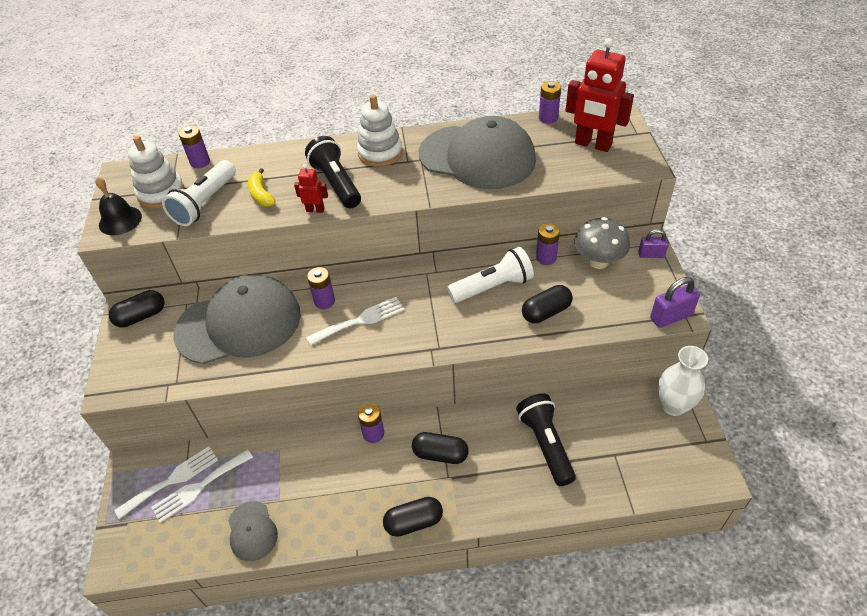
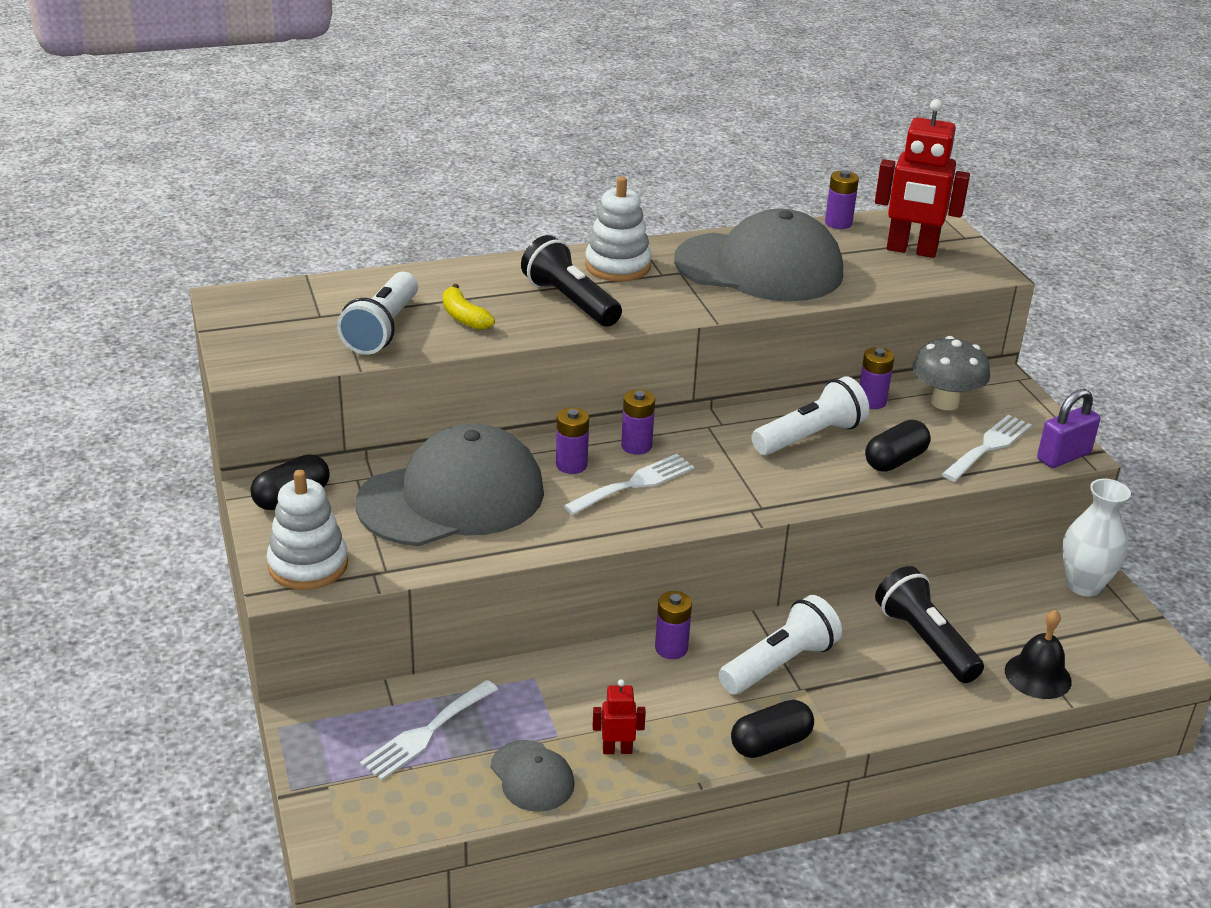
camera: 15 degrees left, 15 degrees down
black bell [95,177,142,235] -> black bell moved to [1005,610,1072,699]
white fork [114,446,218,519] -> white fork moved to [942,415,1032,482]
white stacking toy [128,136,185,209] -> white stacking toy moved to [267,470,348,590]
purple battery [179,126,210,168] -> purple battery moved to [621,389,655,455]
red robot [294,164,328,213] -> red robot moved to [593,679,646,754]
black capsule [412,432,469,464] -> white flashlight [719,595,842,694]
purple padlock [639,229,669,258] -> none

